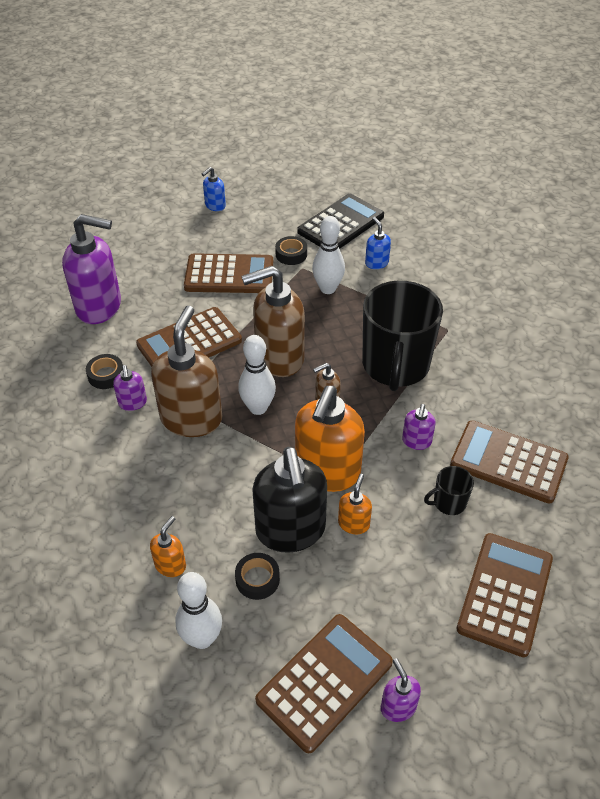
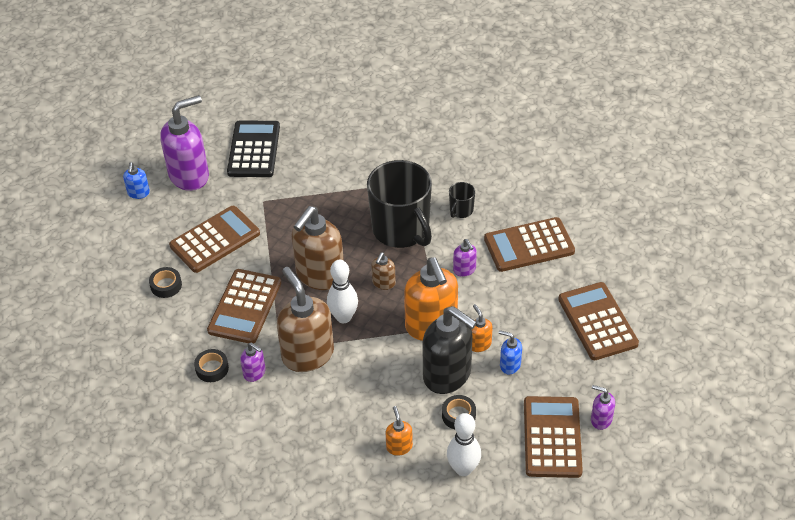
camera: 40 degrees left, 0 degrees up
purple soap dispenser [62,214,121,324] -> purple soap dispenser moved to [160,95,209,191]
black tape [275,236,307,265] -> black tape moved to [149,267,182,298]
white bowling pin [312,216,345,294] -> none
blue soap dispenser [365,217,391,269] -> blue soap dispenser moved to [499,330,522,374]
black mug [424,466,474,515] -> black mug moved to [449,182,475,218]

